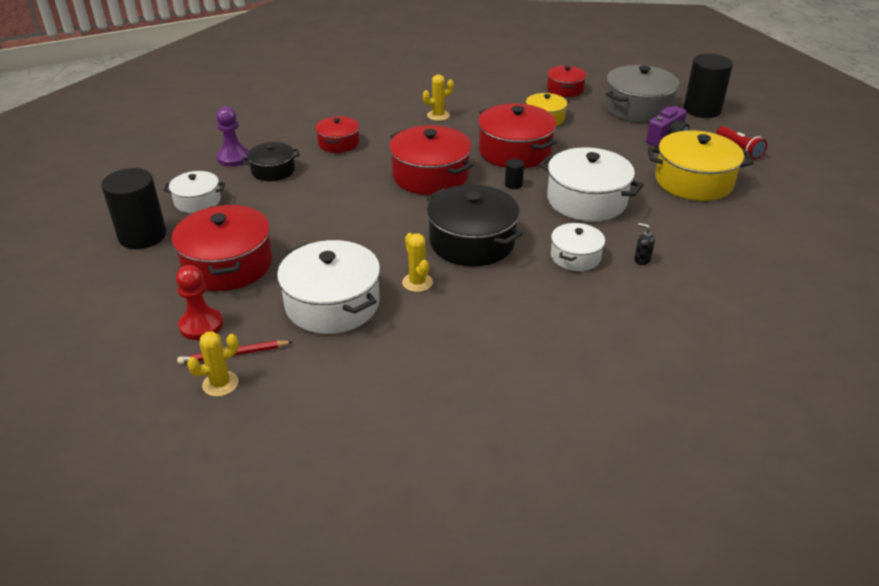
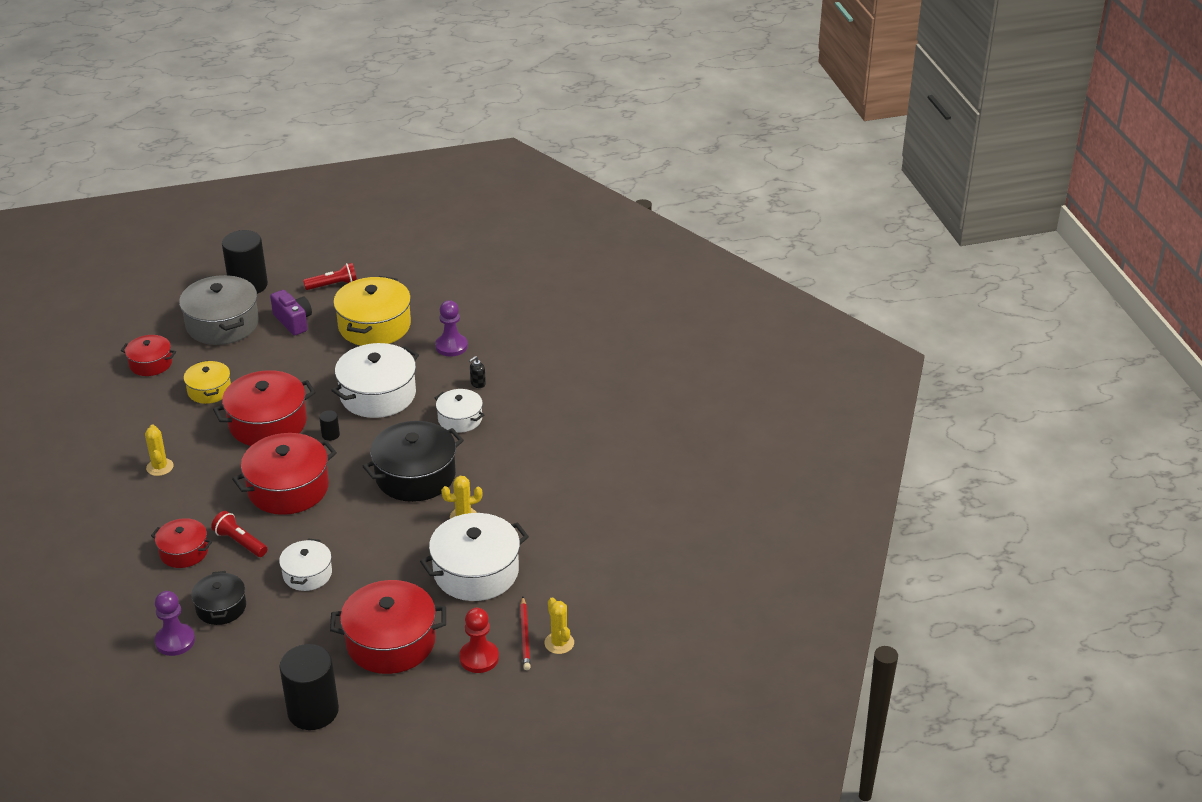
camera: 80 degrees left, 0 degrees up
white pot [163,171,225,213] -> white pot moved to [279,539,332,591]
none -> red flashlight [211,511,267,557]
none -> purple pawn [435,300,468,357]

